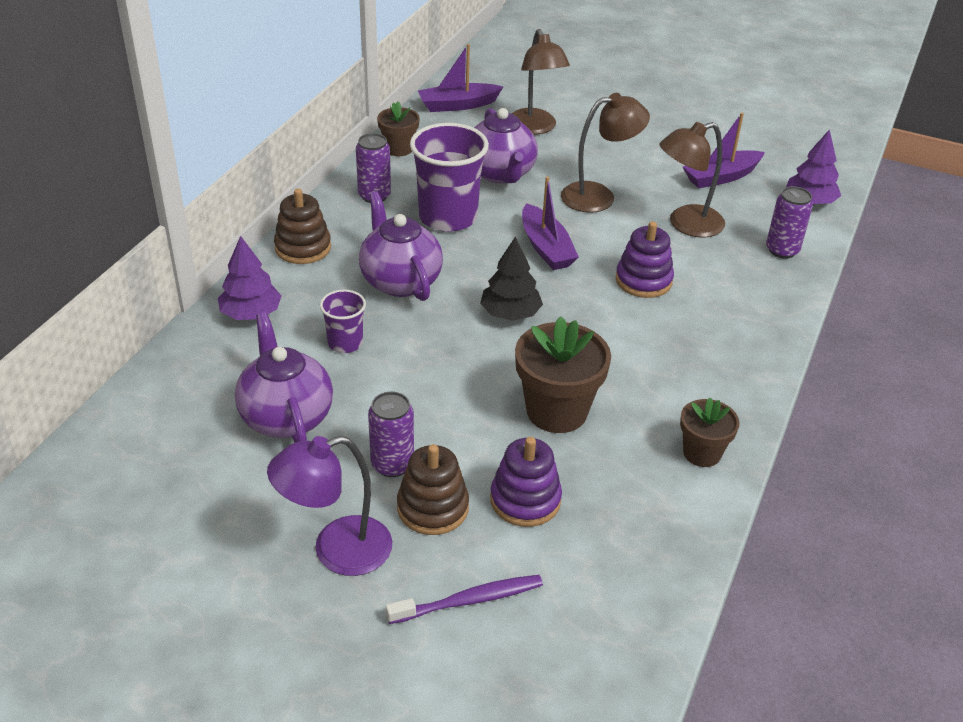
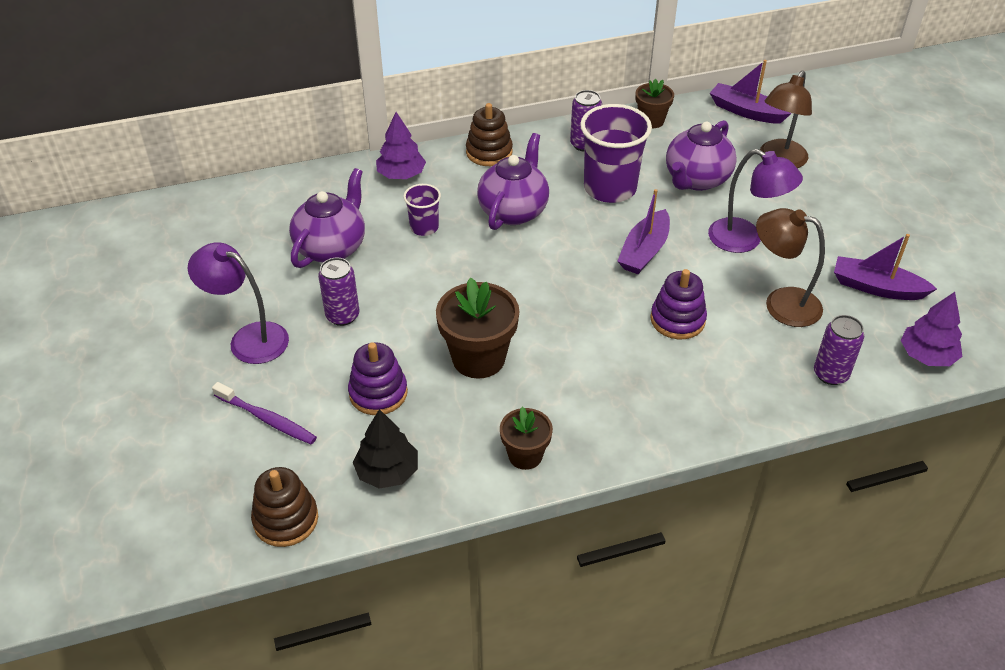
camera: 50 degrees right, 5 degrees up
brown stacking toy [397,444,469,535] -> brown stacking toy moved to [251,467,318,547]
black tree [480,237,543,321] -> black tree moved to [353,409,418,489]
brown lamp [561,93,650,213] -> purple lamp [708,149,803,253]

